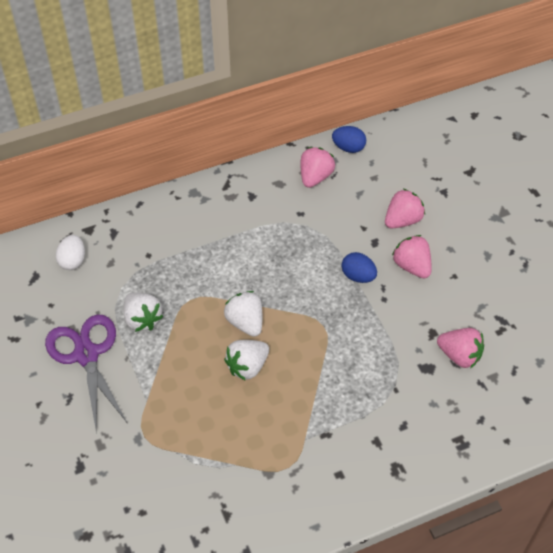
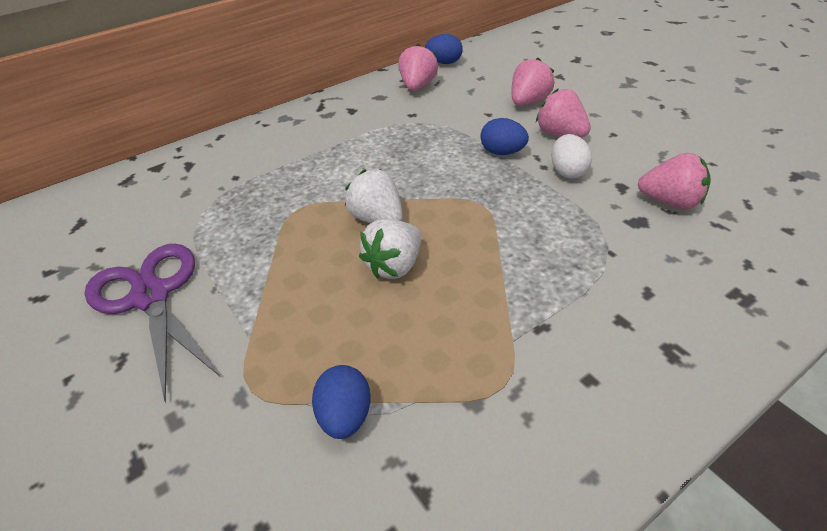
camera: 10 degrees left, 10 degrees down
white egg [56,235,85,270] -> white egg moved to [551,134,592,178]
white strawberry [123,292,163,332] -> none
none -> blue egg [312,365,371,439]

